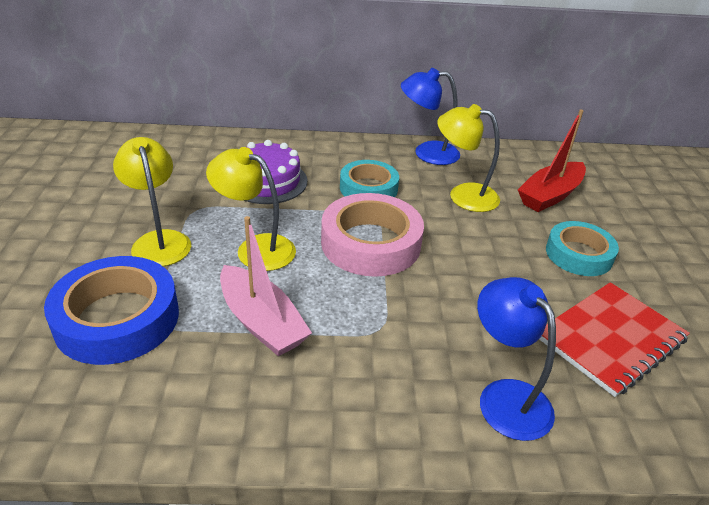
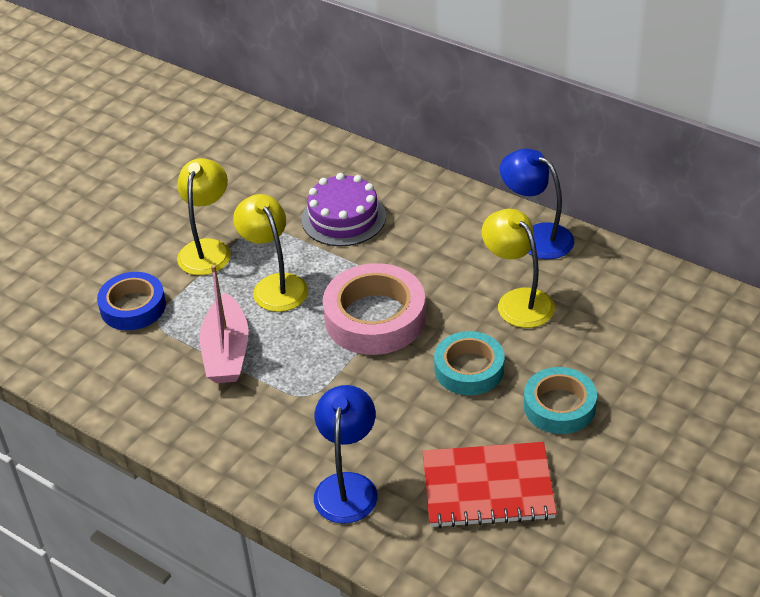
camera: 40 degrees right, 5 degrees up
blue tape [44,256,179,365] -> blue tape [97,272,166,330], size x0.66
turquoise tape [340,160,399,197] -> turquoise tape moved to [434,331,504,395]
red boat [518,110,586,212] -> none

